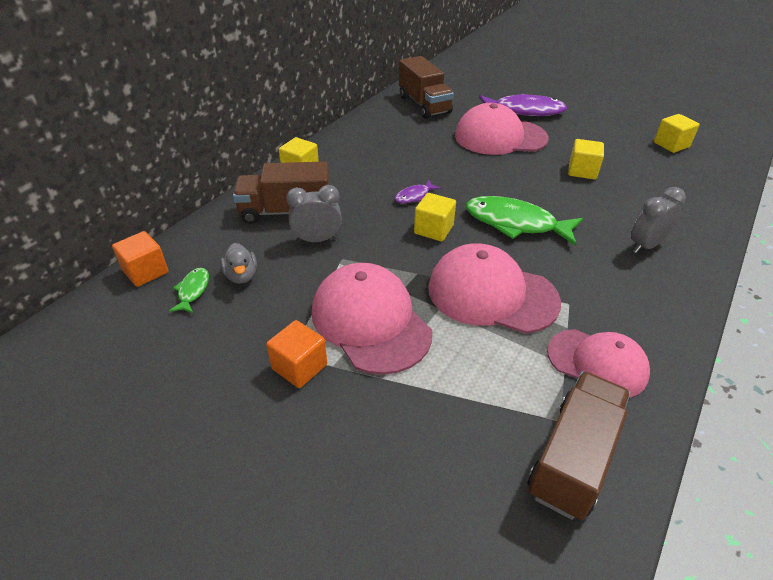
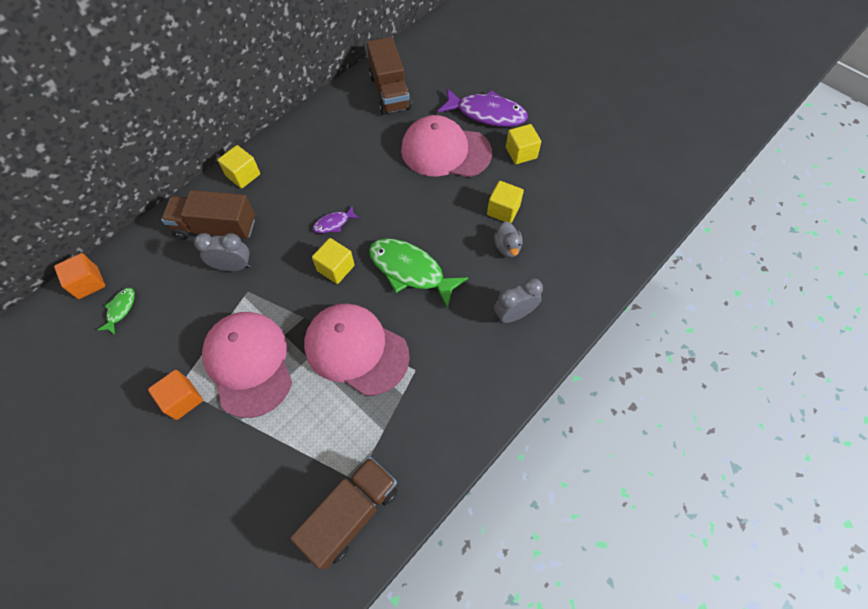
camera: 10 degrees right, 20 degrees up
grey duck [220,243,257,284] -> grey duck moved to [494,221,523,258]
pink cap [547,329,650,398] -> none
yellow cube [654,114,700,153] -> yellow cube moved to [506,124,541,164]

